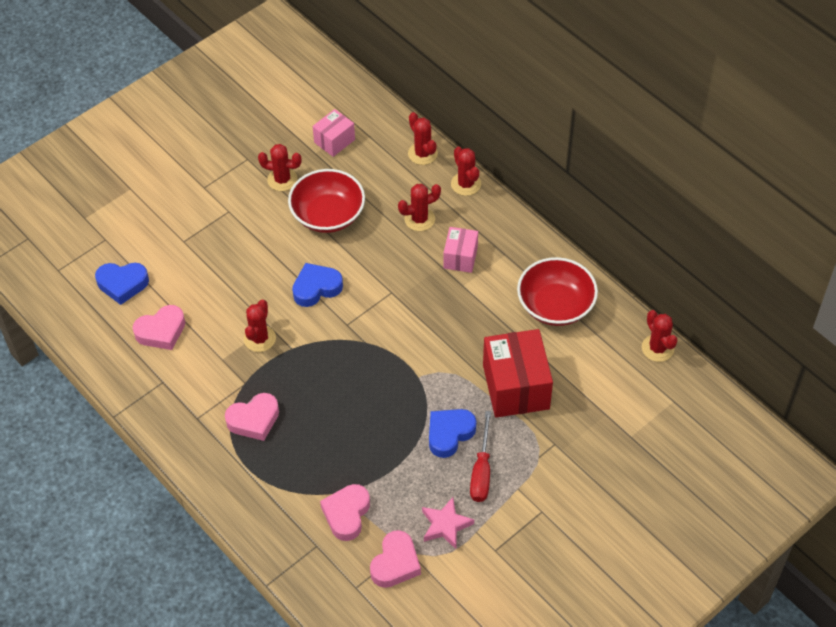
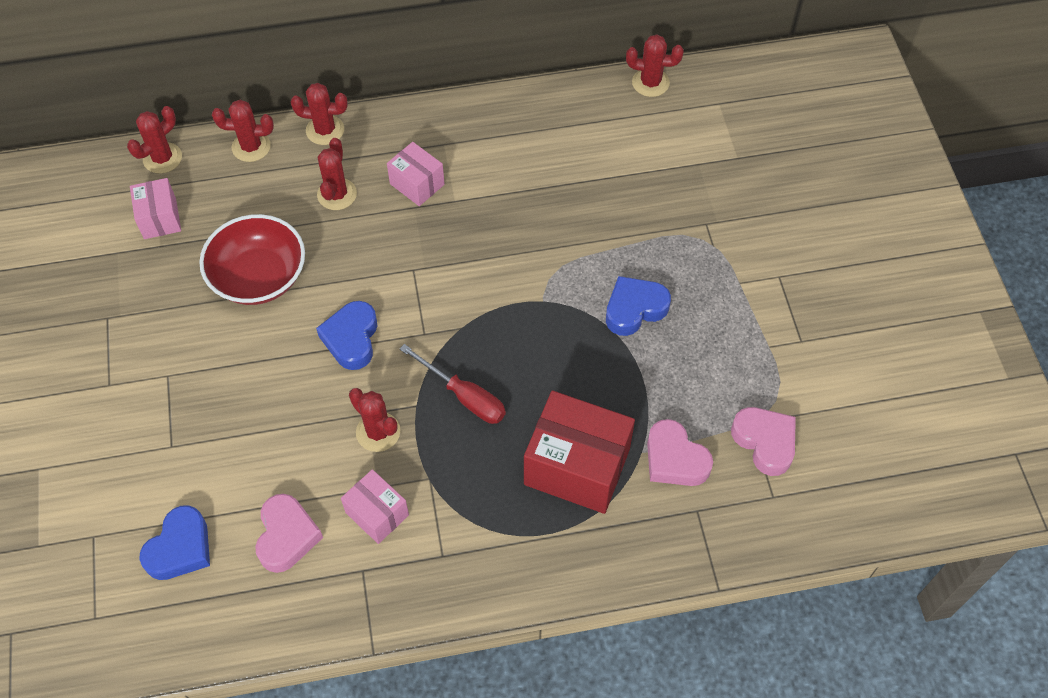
camera: 60 degrees left, 5 degrees up
pink heart [225,393,279,441] -> none
red cactus [258,144,302,191] -> red cactus moved to [127,106,182,174]
pink star [422,497,474,549] -> none
blue heart [429,409,477,458] -> blue heart turned 75 degrees clockwise [606,276,671,336]
red screwdriver [470,411,491,502] -> red screwdriver moved to [400,344,506,424]
red box [483,329,553,418] -> red box moved to [524,391,635,514]
red bowl [517,257,598,326] -> none
none -> pink box [341,469,409,544]

